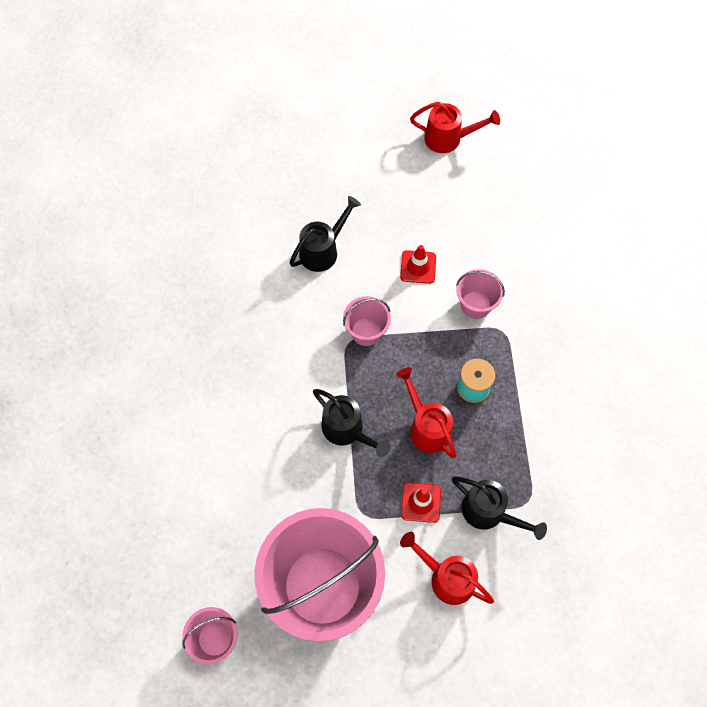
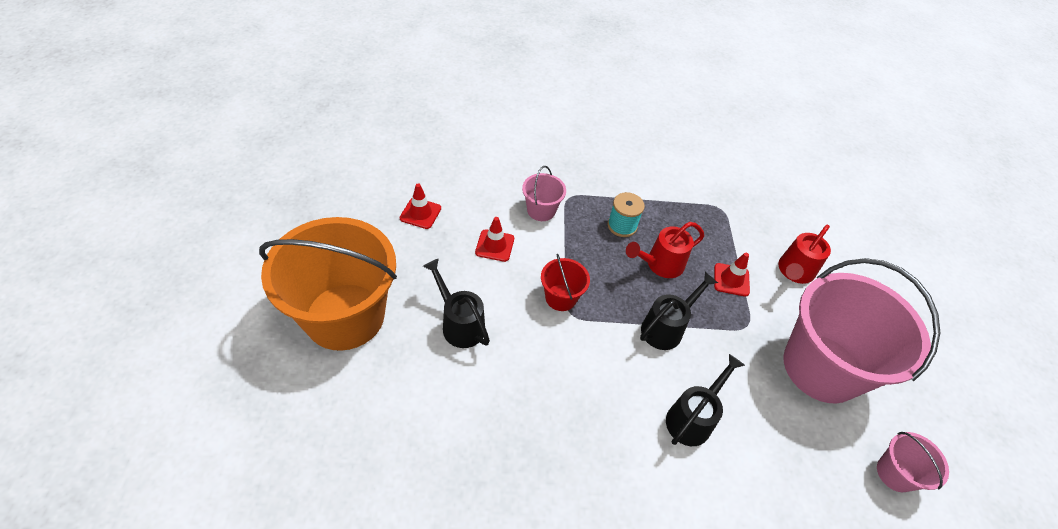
camera: 90 degrees left, 15 degrees down
pink bucket [343,296,391,346] -> red bucket [541,254,590,311]
red watering can [410,102,500,153] -> none
black watering can [452,476,547,540] -> black watering can moved to [666,354,745,446]
none -> orange bucket [259,217,397,351]
none -> red traffic cone [400,183,441,229]

